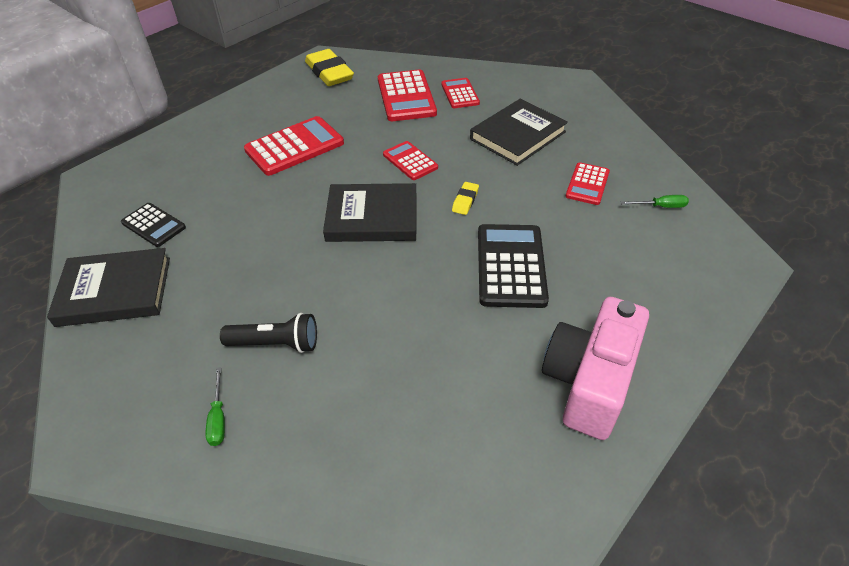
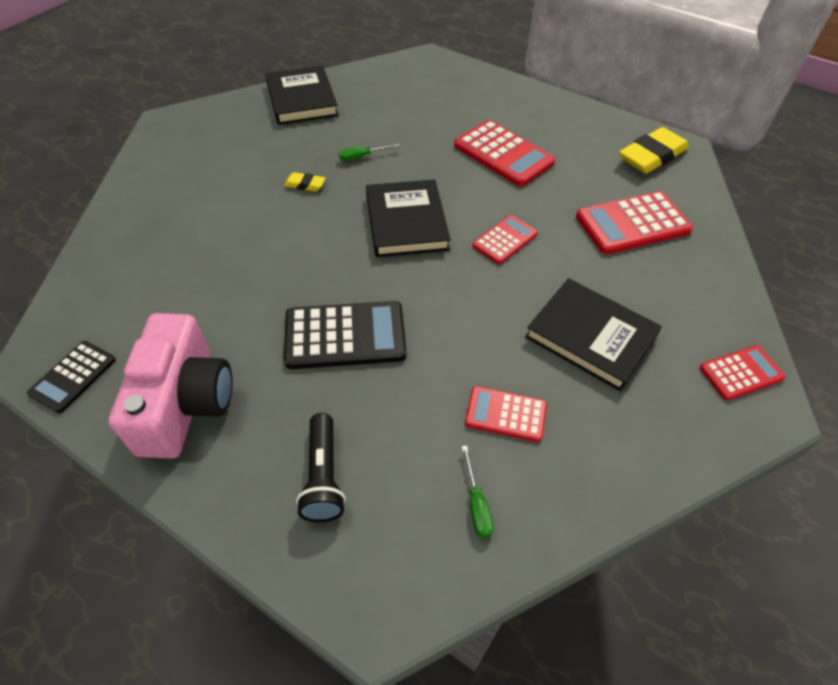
camera: 80 degrees right, 5 degrees up
black calculator [121,203,186,247] -> black calculator moved to [27,341,116,413]
green screwdriver [206,367,225,446] -> green screwdriver moved to [338,144,400,161]
black flashlight [220,313,317,353] -> black flashlight moved to [296,413,346,522]
red calculator [441,78,480,108] -> red calculator moved to [700,345,786,401]
yellow eraser [452,182,479,215] -> yellow eraser moved to [284,172,326,191]
pink camera [542,297,649,440] -> pink camera turned 75 degrees clockwise [108,313,233,459]

